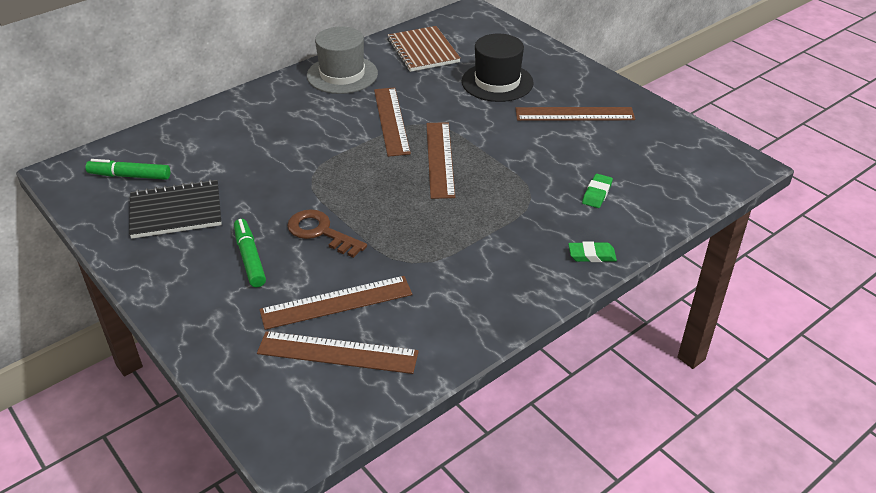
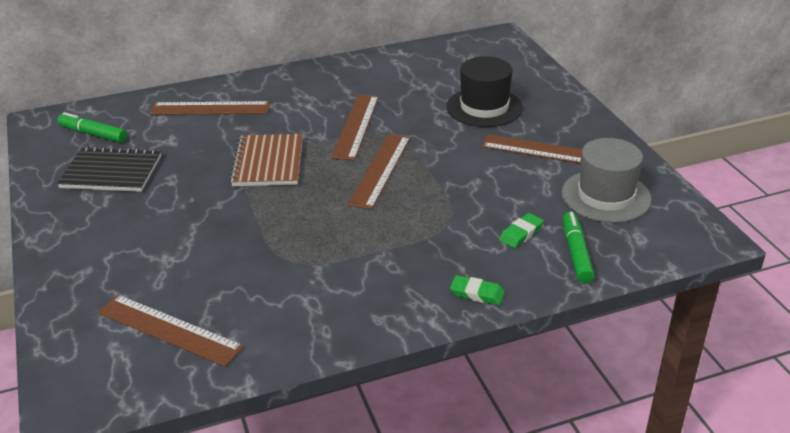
camera: 20 degrees right, 5 degrees down
green marker [234,219,266,287] -> green marker moved to [563,212,594,283]
brown ruler [259,276,412,330] -> brown ruler moved to [150,101,270,115]
brown key [287,209,367,258] -> none
grey hat [307,26,378,94] -> grey hat moved to [561,138,651,223]
brown notebook [387,26,461,72] -> brown notebook moved to [229,134,303,186]

